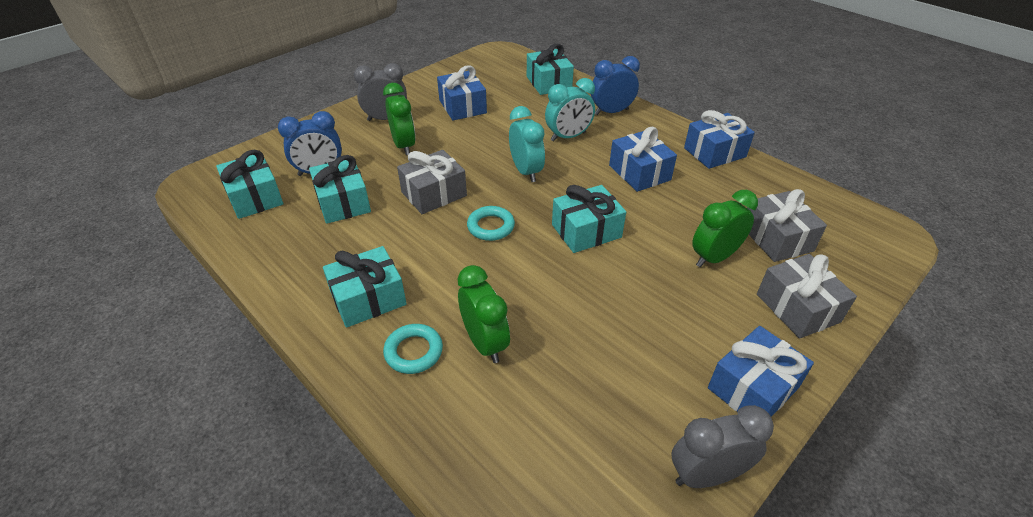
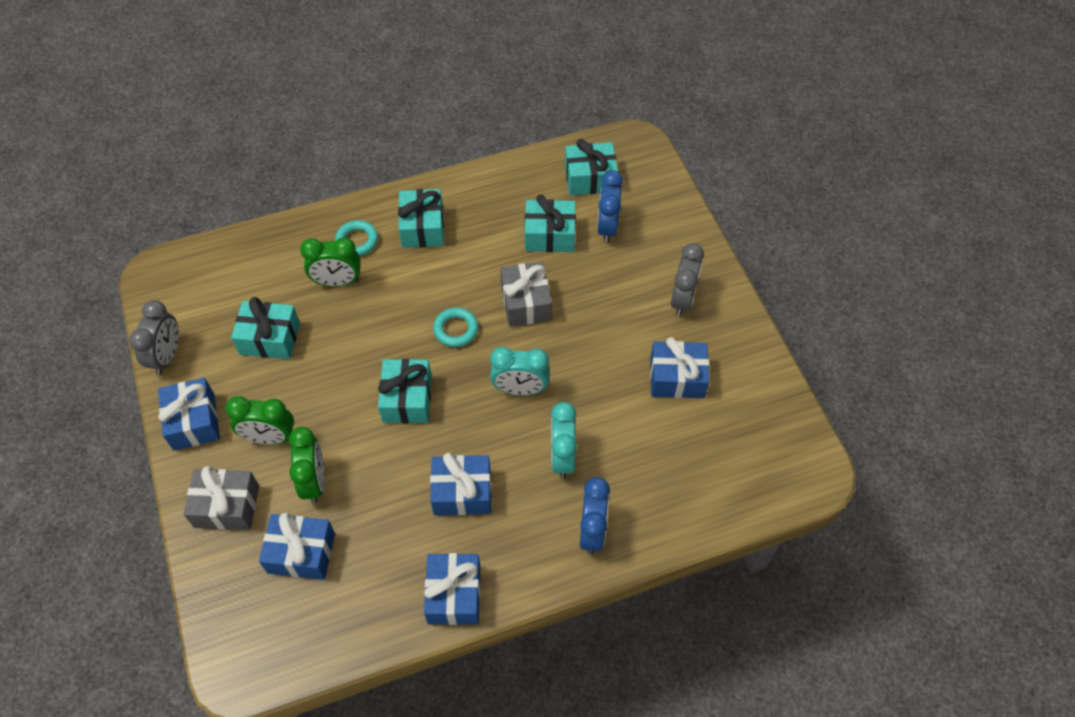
camera: 115 degrees right, 15 degrees up
green clock [383,83,416,156] -> green clock moved to [225,396,294,444]
turquoise gift [527,44,574,95] -> turquoise gift moved to [231,297,300,359]
grey gift [747,189,827,262] -> blue gift [259,512,335,580]

